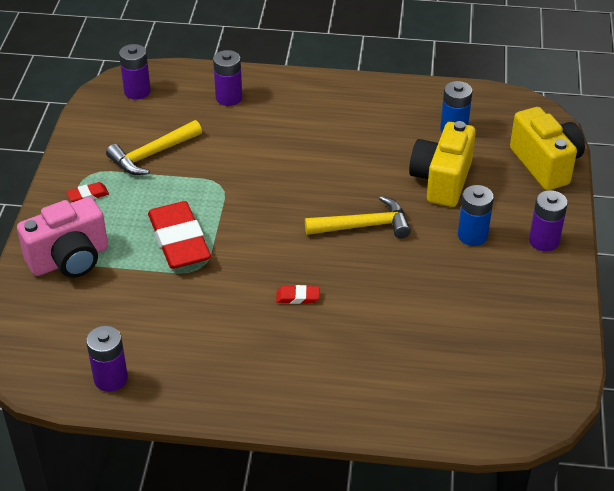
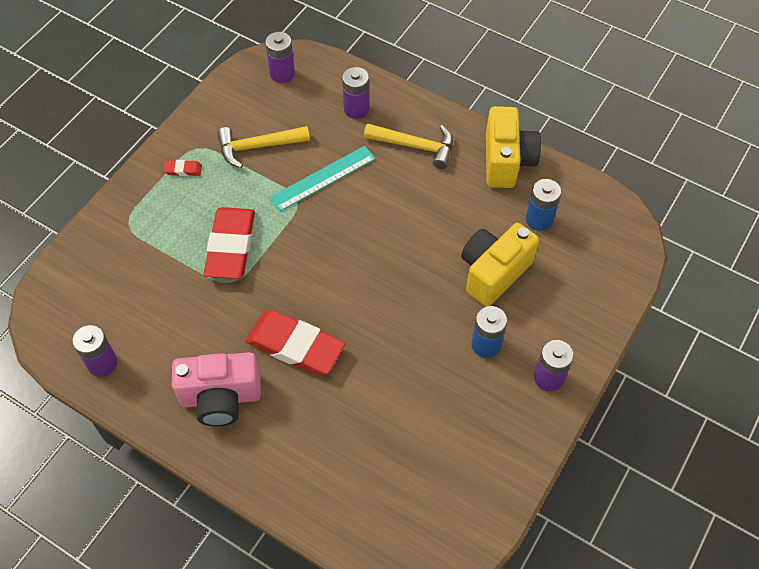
camera: 25 degrees right, 15 degrees up
pink camera [17,197,108,278] -> pink camera moved to [172,352,261,426]
red eraser [276,285,319,304] -> red eraser [245,310,345,375], size x2.38
yellow hammer [305,196,411,238] -> yellow hammer moved to [364,123,453,169]
yellow camera [510,107,585,190] -> yellow camera moved to [486,106,541,188]
none -> turquoise ruler [269,146,376,212]

